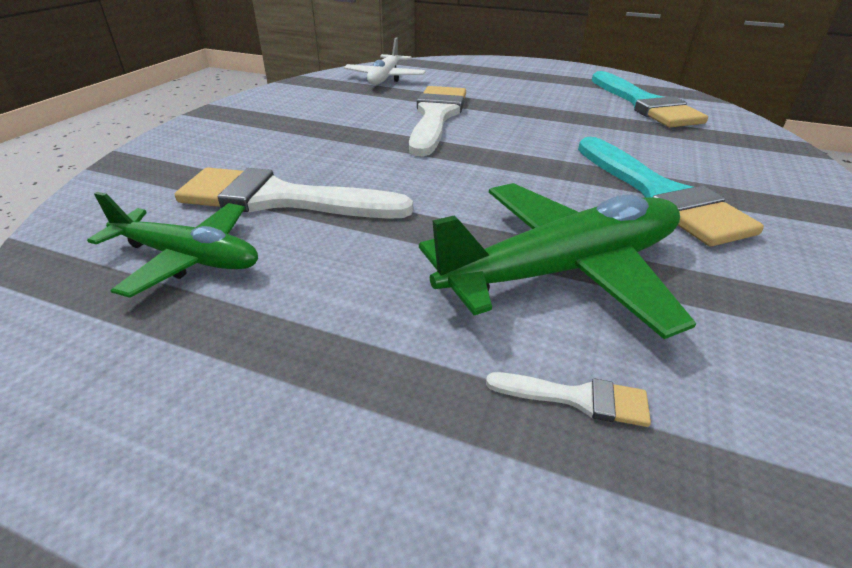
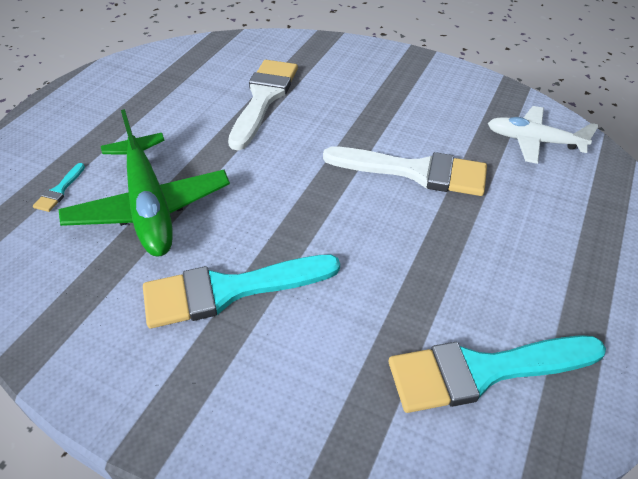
camera: 95 degrees right, 10 degrees up
green plane [87,192,258,298] -> none
white brush [486,372,651,427] -> turquoise brush [33,163,85,212]

